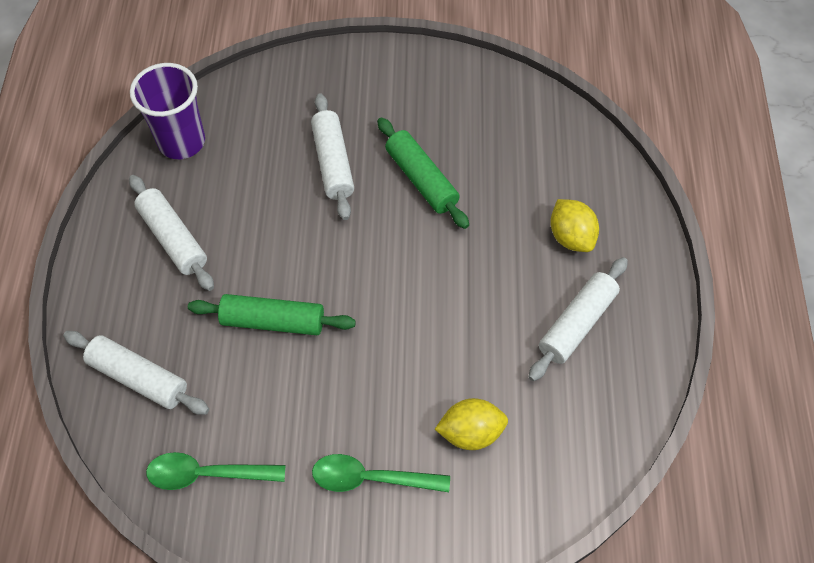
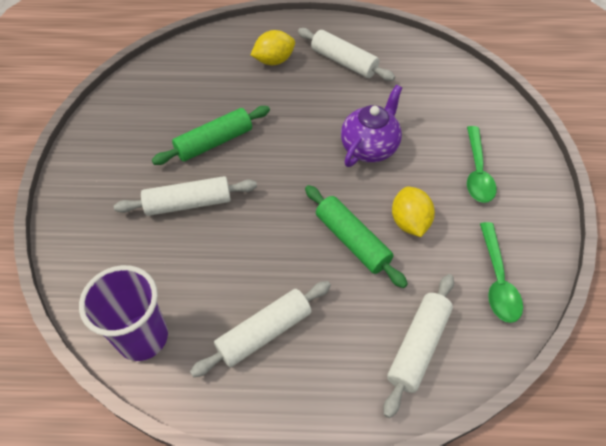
camera: 90 degrees left, 5 degrees down
green rolling pin [188,294,356,335] -> green rolling pin turned 45 degrees counterclockwise [305,185,408,288]
yellow lemon [435,398,508,450] -> yellow lemon moved to [392,187,435,237]
none -> purple teapot [341,85,402,167]

